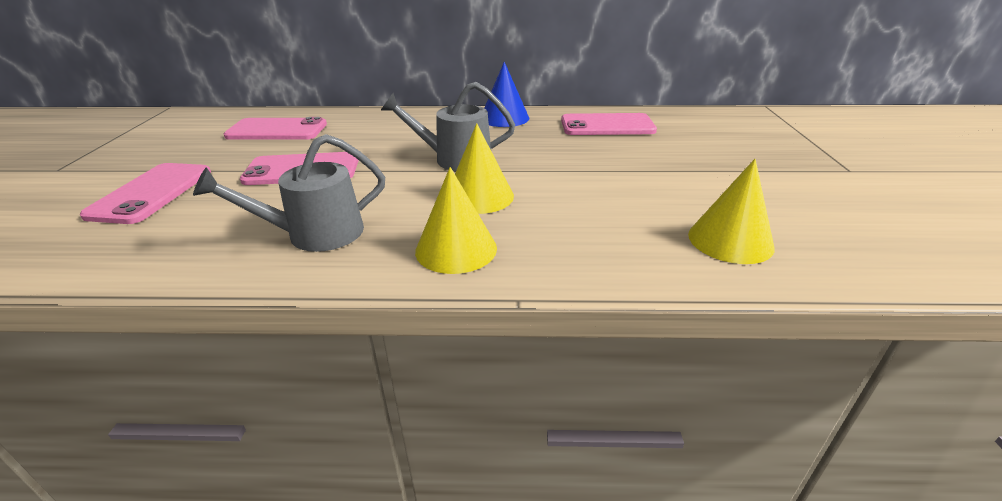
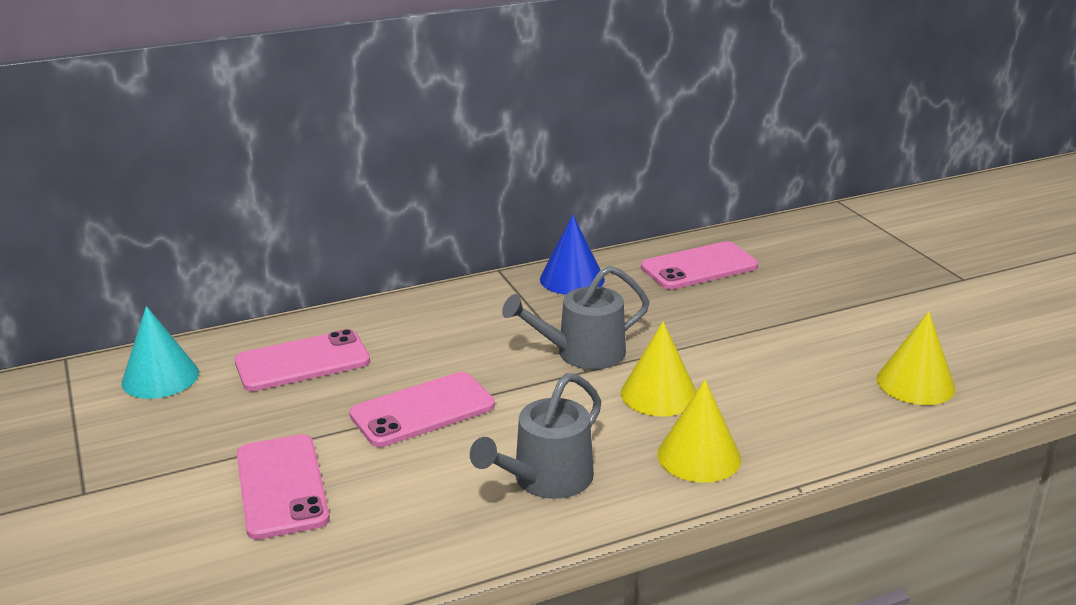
camera: 25 degrees left, 5 degrees down
none -> turquoise cone [122,306,199,399]

